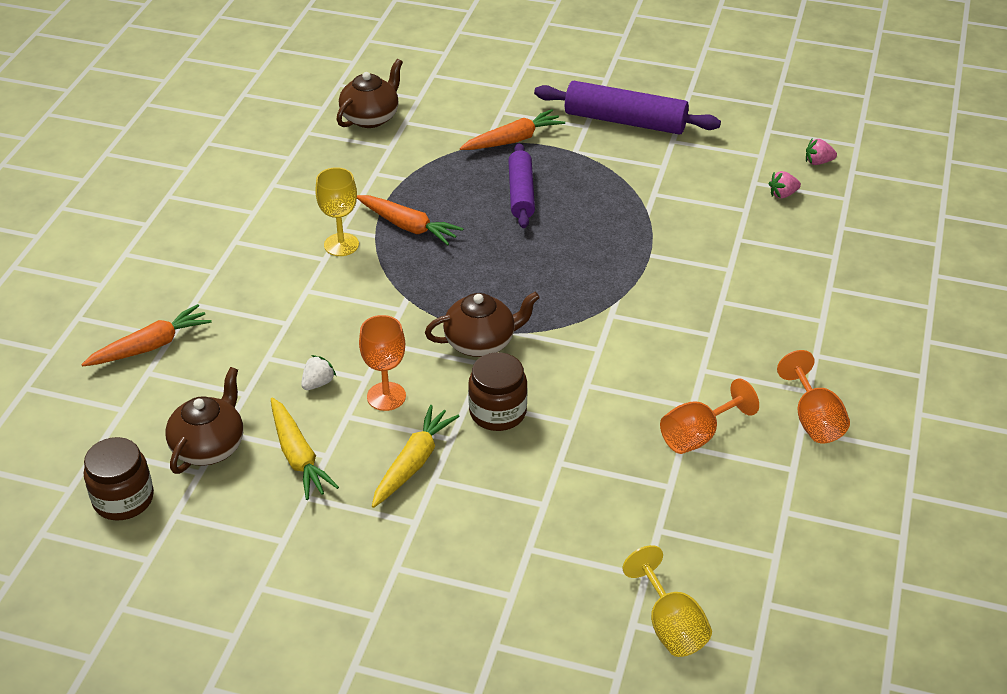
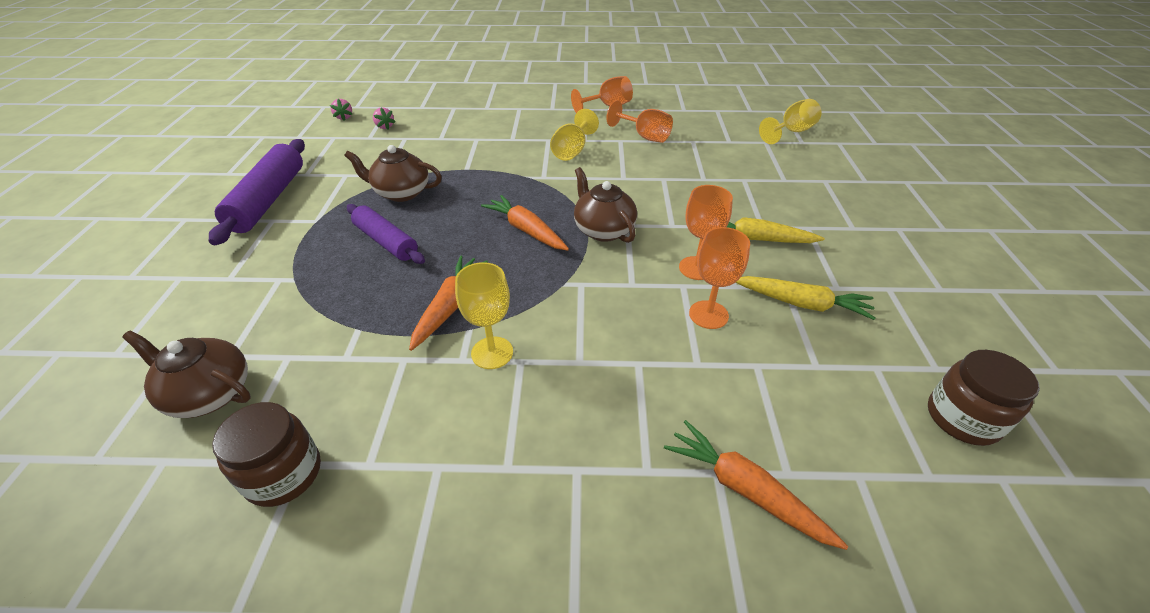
camera: 105 degrees left, 0 degrees up
brown teapot [166,367,243,474] -> brown teapot moved to [344,145,442,202]
yellow carrot [271,398,339,500] -> yellow carrot turned 60 degrees clockwise [736,276,876,320]
white strawberry [301,355,337,390] -> orange goblet [689,227,750,329]
orange carrot [460,109,565,150] -> orange carrot moved to [481,195,569,251]
brown jar [468,352,527,431] -> brown jar moved to [212,402,321,507]
purple rolling pin [508,143,535,228] -> purple rolling pin turned 60 degrees clockwise [347,204,425,264]
none -> yellow goblet [550,109,599,161]

